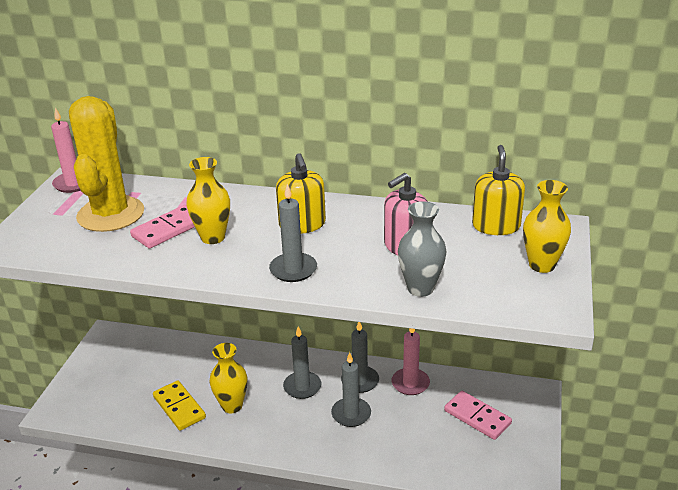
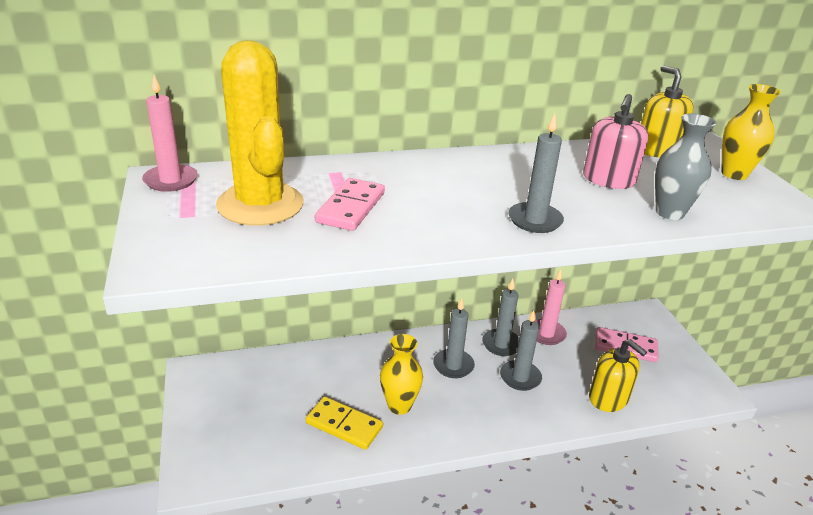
camera: 30 degrees left, 0 degrees up
yellow vase [186,157,230,244] -> none
yellow soap dispenser [276,153,326,234] -> yellow soap dispenser moved to [589,339,647,412]

